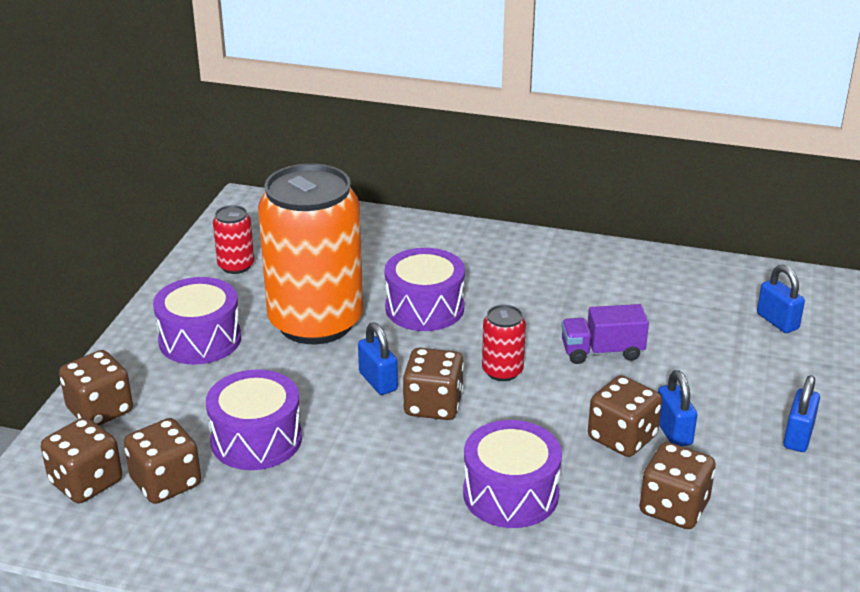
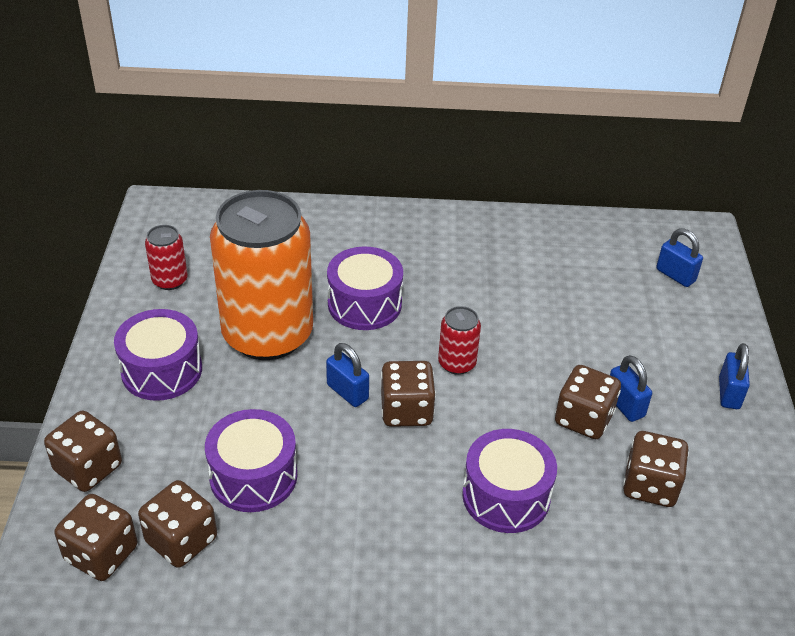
camera: 15 degrees left, 10 degrees up
purple truck [561,304,649,364] -> none

